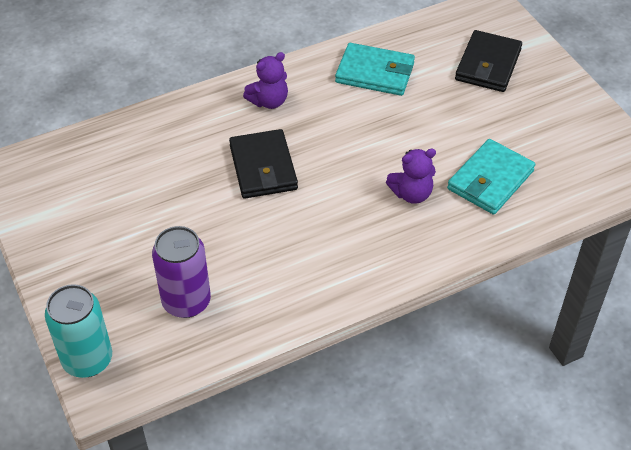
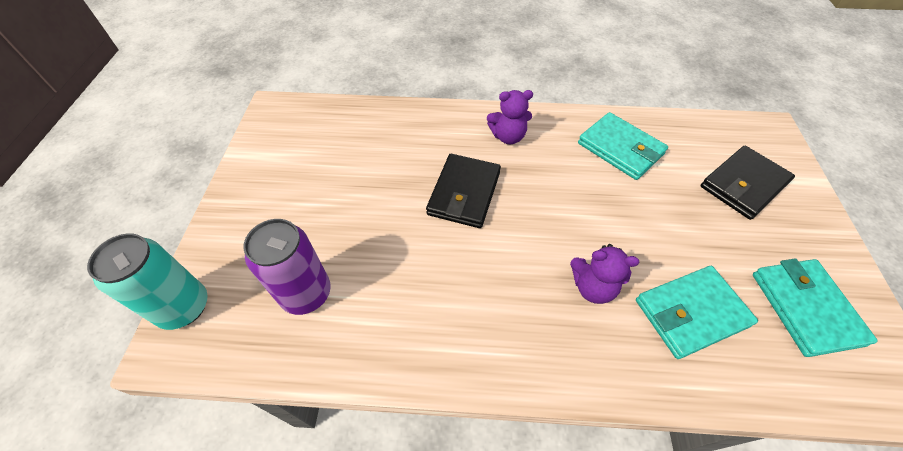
camera: 30 degrees right, 5 degrees up
none -> turquoise wallet [753,258,878,357]

